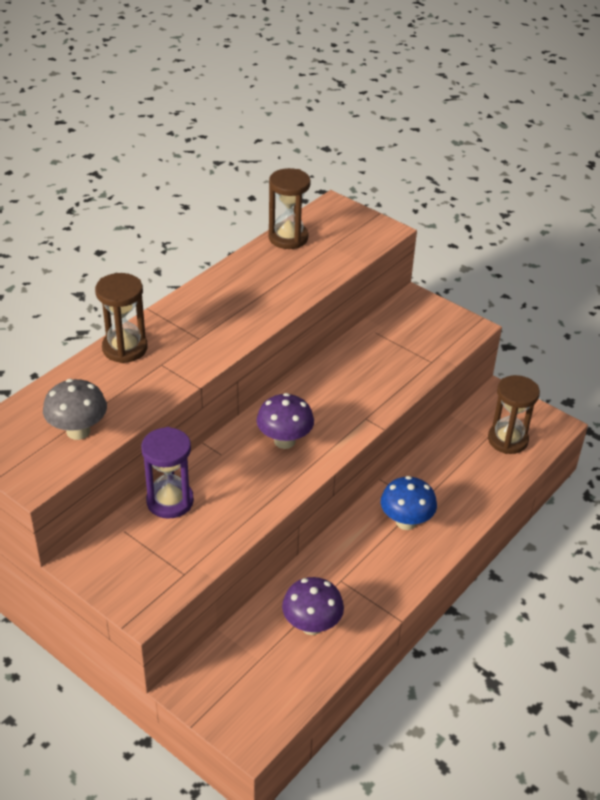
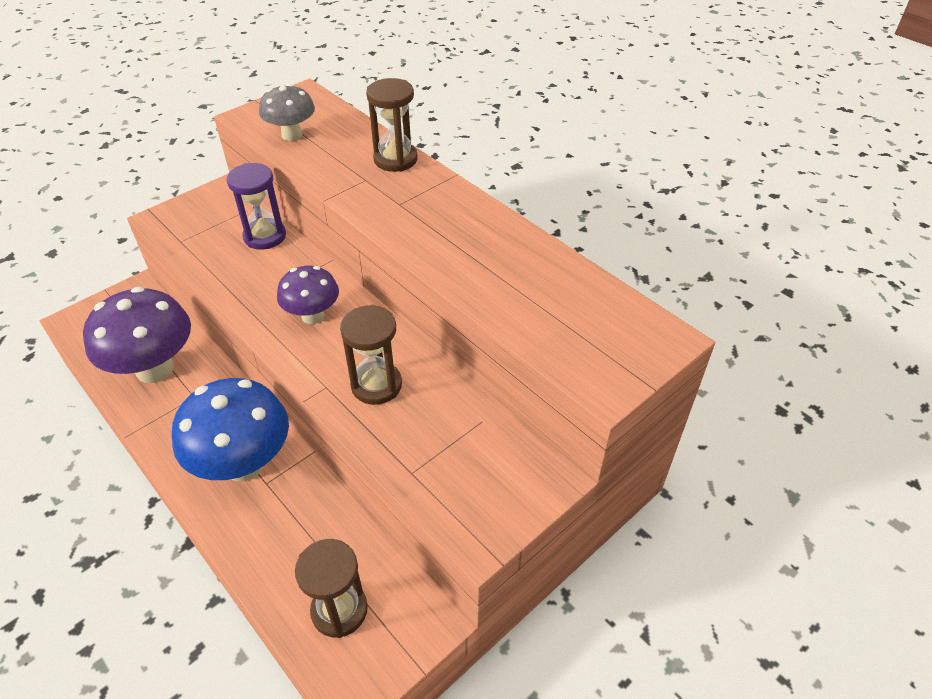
camera: 100 degrees right, 5 degrees up
brown hourglass [269,168,311,249] -> brown hourglass moved to [340,305,402,405]
purple mushroom [282,577,344,635] -> purple mushroom [83,287,191,383], size x1.74
blue mushroom [381,476,437,530] -> blue mushroom [172,378,289,482], size x1.74

